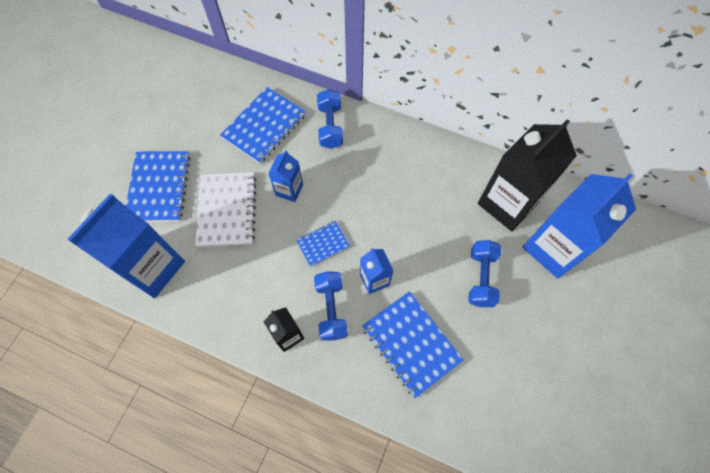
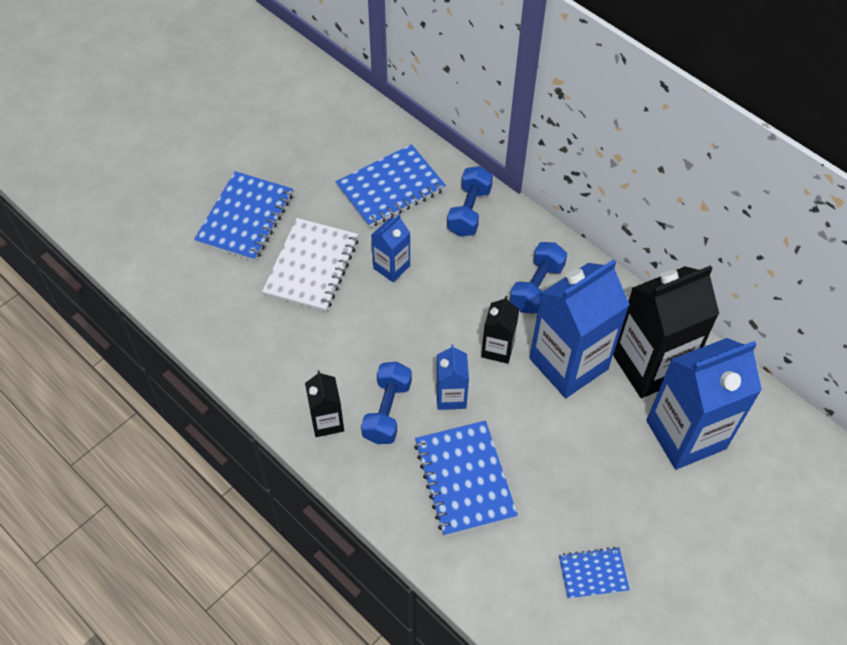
camera: 20 degrees right, 10 degrees down
blue carton [67,193,185,298] -> blue carton moved to [530,259,630,398]
blue notebook [296,221,350,267] -> blue notebook moved to [559,547,630,599]
blue dumbbell [468,240,501,307] -> blue dumbbell moved to [510,242,567,314]
none -> black carton [481,296,519,364]

